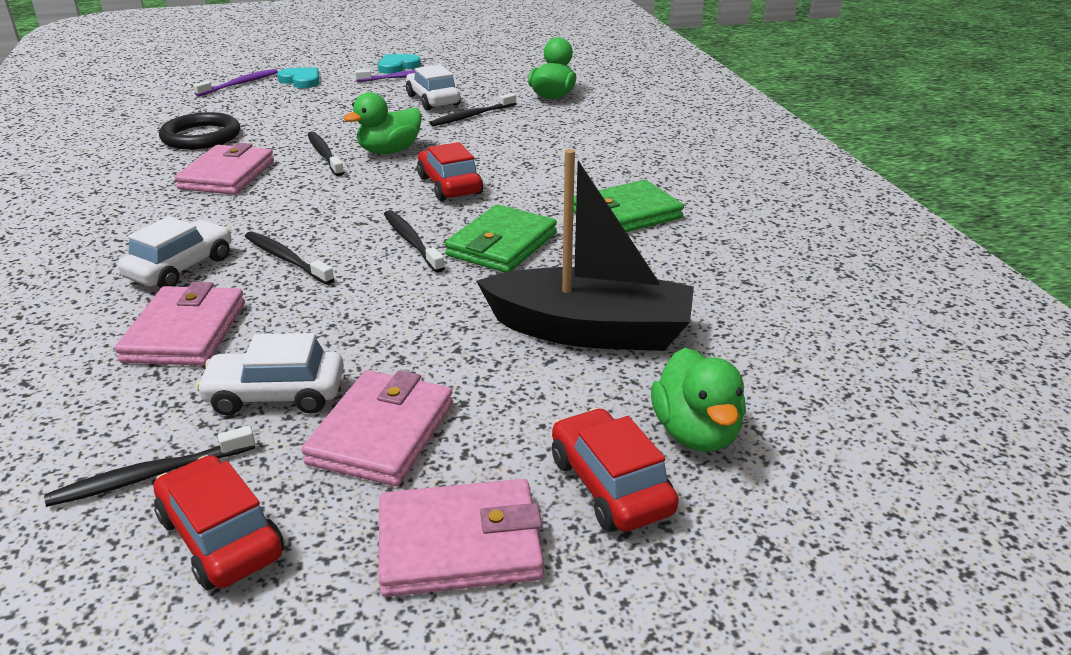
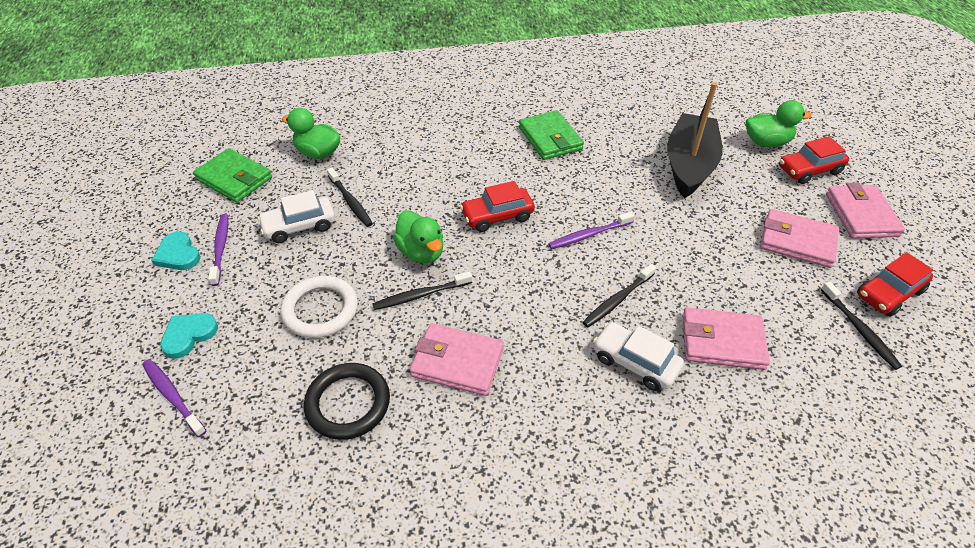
camera: 85 degrees left, 15 degrees up
white car [195,333,344,416] -> none
black toothbrush [384,210,445,273] -> purple toothbrush [548,212,635,249]
green wallet [445,204,557,272] -> green wallet moved to [193,148,272,203]
none -> white ring [280,276,358,338]

